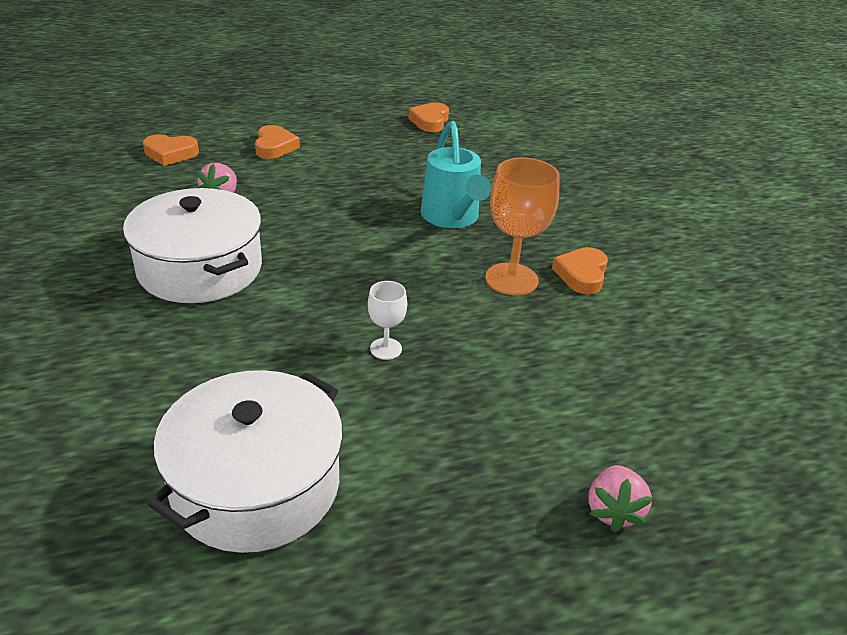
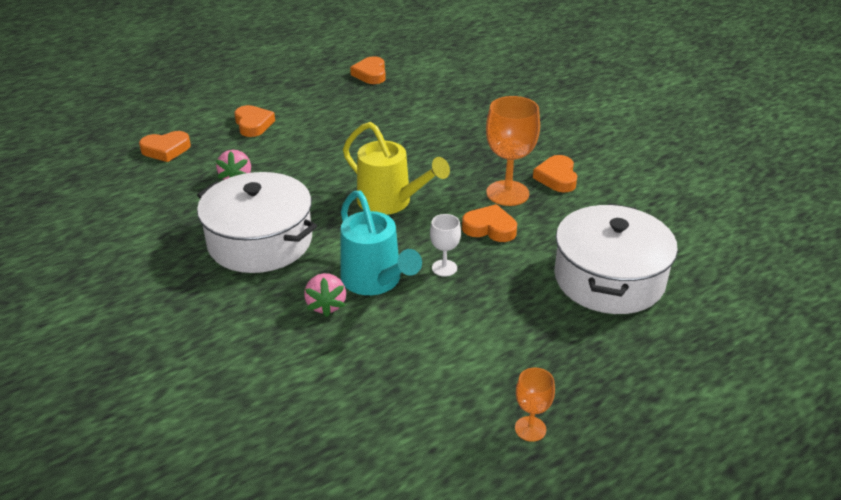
camera: 15 degrees left, 0 degrees up
white pot [148,370,343,553] -> white pot moved to [554,204,678,314]
turquoise watering can [421,121,491,228] -> turquoise watering can moved to [341,191,422,295]
pink strawberry [588,465,653,532] -> pink strawberry moved to [304,273,346,317]
none -> yellow watering can [343,122,450,215]
none -> orange heart [462,204,517,242]
none -> orange goblet [515,367,555,442]

